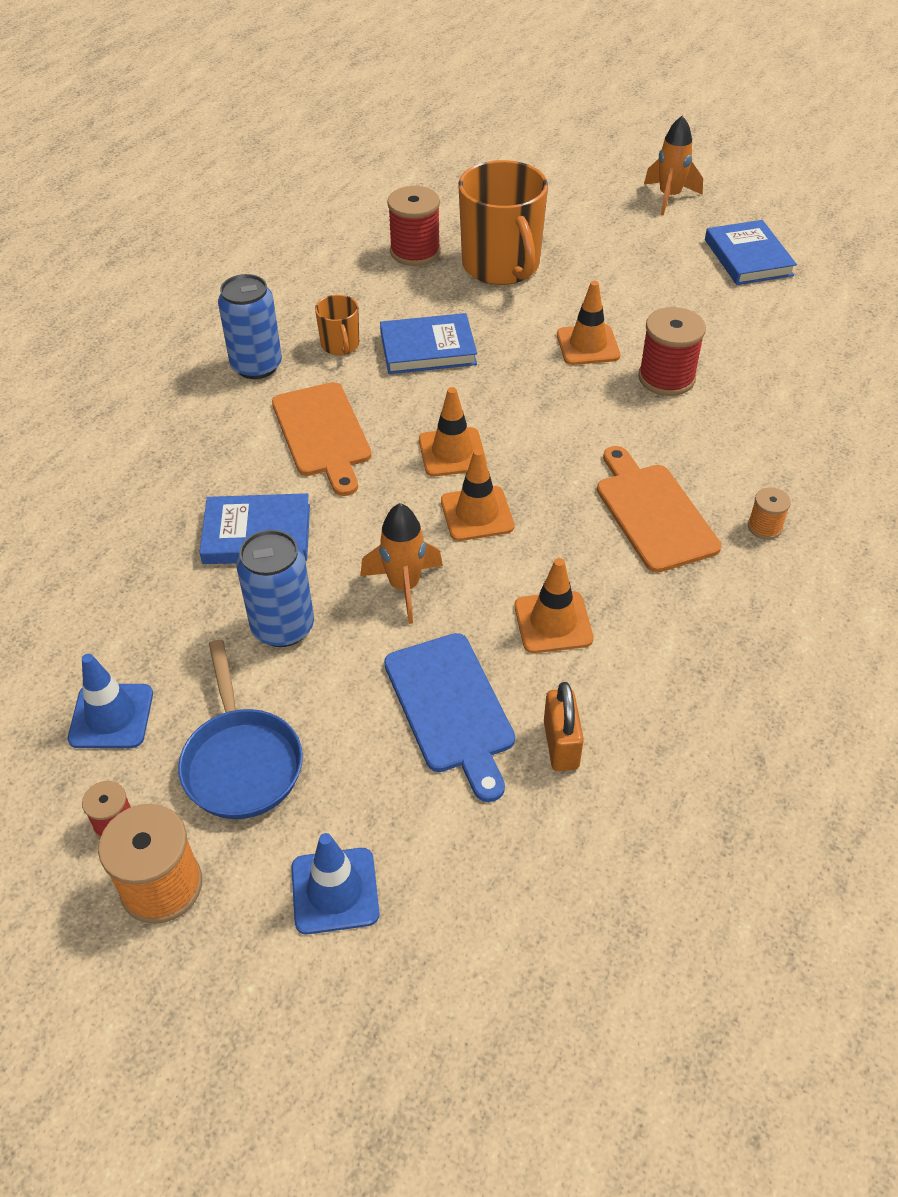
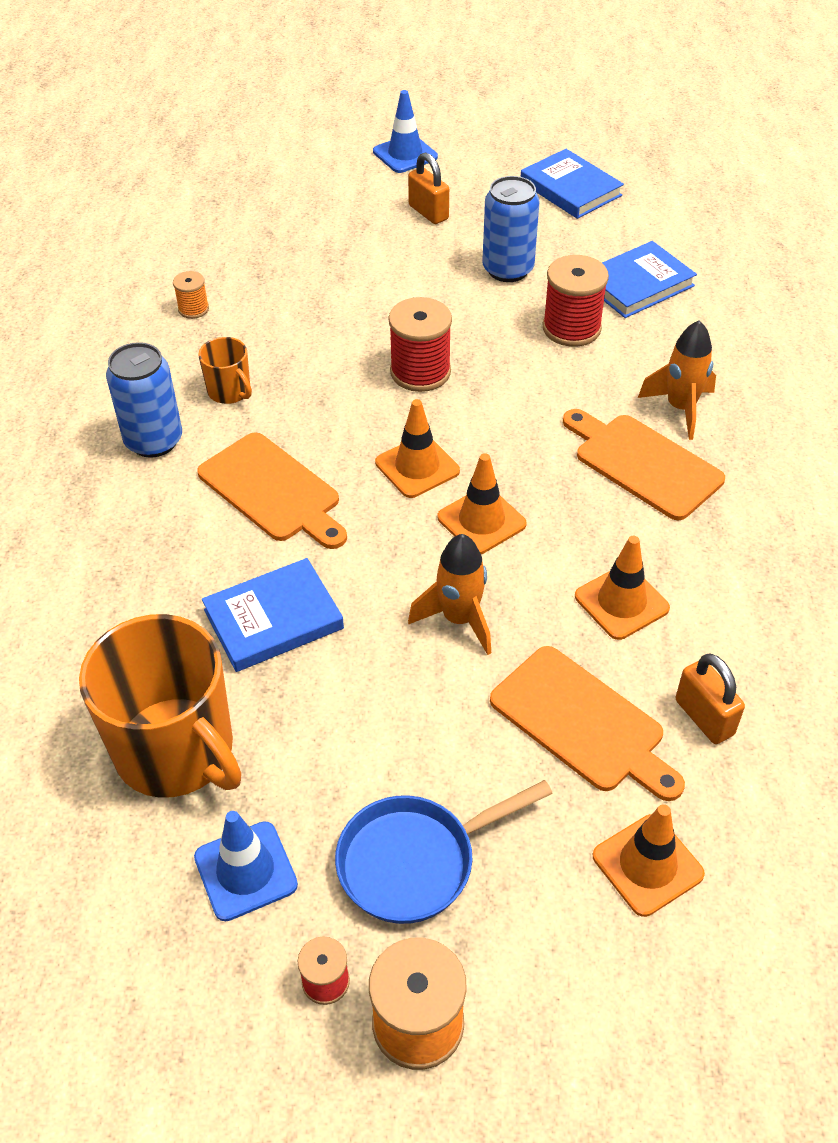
camera: 25 degrees left, 0 degrees up
blue pan [178,640,303,819] -> blue pan turned 105 degrees clockwise [335,780,553,924]
blue can [236,530,314,647] -> blue can moved to [482,176,540,282]
blue traffic cone [291,833,380,934] -> blue traffic cone moved to [373,90,438,173]
blue book [380,313,477,374] -> blue book moved to [602,241,697,318]
blue cutting board [384,633,515,802] -> orange cutting board [490,646,685,801]
red spool [387,186,441,266] -> red spool moved to [388,297,452,392]
orange mug [458,160,548,285] -> orange mug moved to [79,614,241,798]
orange traffic cone [557,281,620,365] -> orange traffic cone moved to [593,804,705,917]
orange rocket [644,116,703,216] -> orange rocket moved to [638,320,716,440]
orange spool [748,487,791,539] -> orange spool moved to [173,271,209,319]
none -> orange padlock [408,152,449,224]

